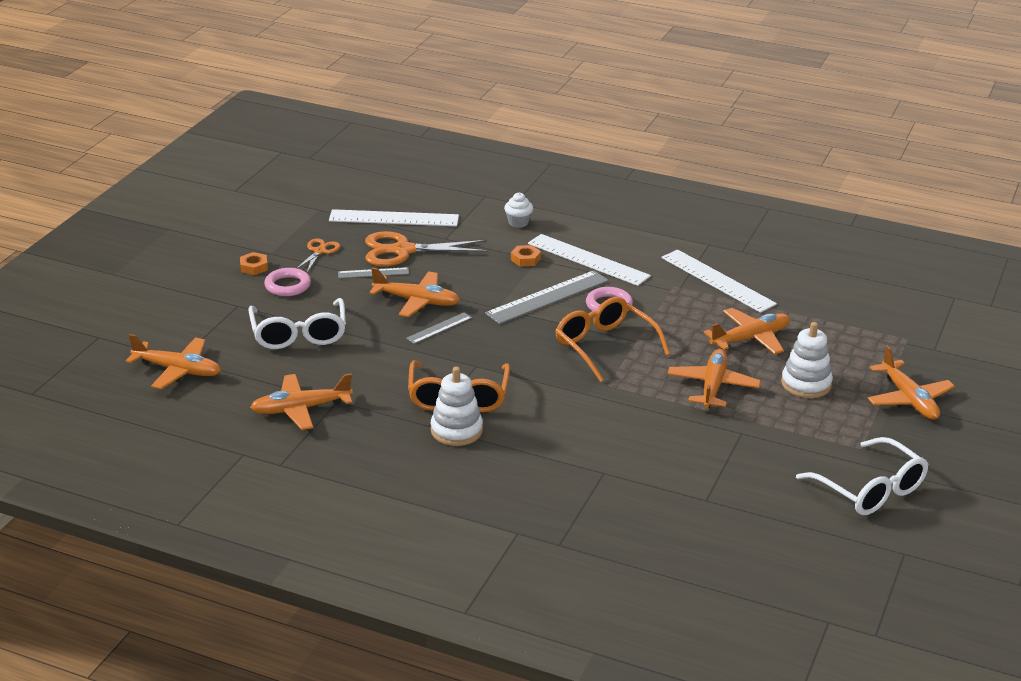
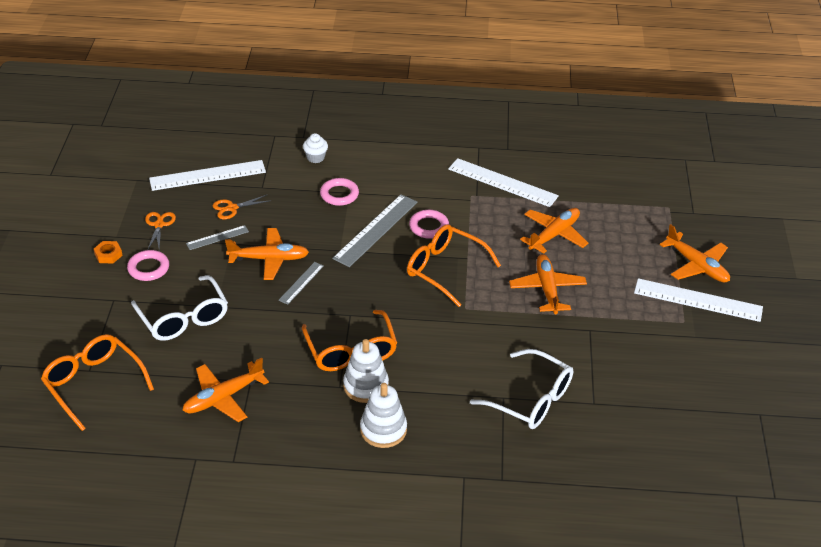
camera: 20 degrees left, 10 degrees up
orange plane [126,334,221,389] -> orange glasses [41,334,154,431]
orange scissors [365,231,488,266] -> orange scissors [213,194,269,219], size x0.53
orange nut [511,245,541,267] -> pink ring [320,178,359,206]
white ruler [528,234,651,286] -> white ruler moved to [634,278,763,322]
white stacking toy [781,322,833,398] -> white stacking toy moved to [360,383,407,448]
white glasses [796,437,928,515] -> white glasses moved to [470,349,573,429]

